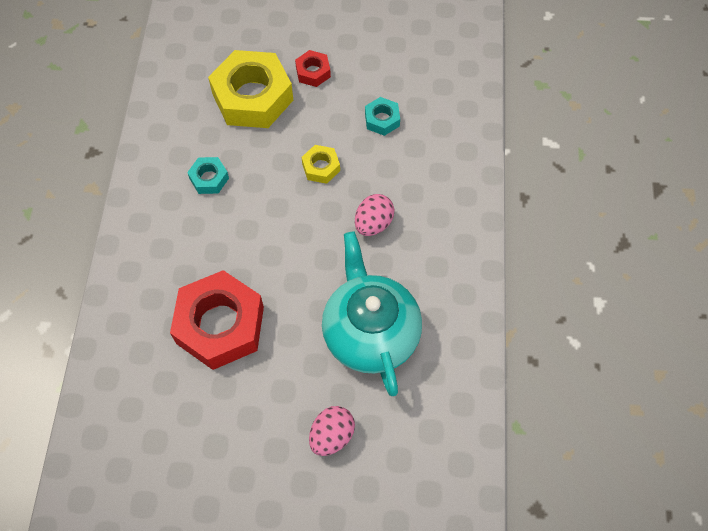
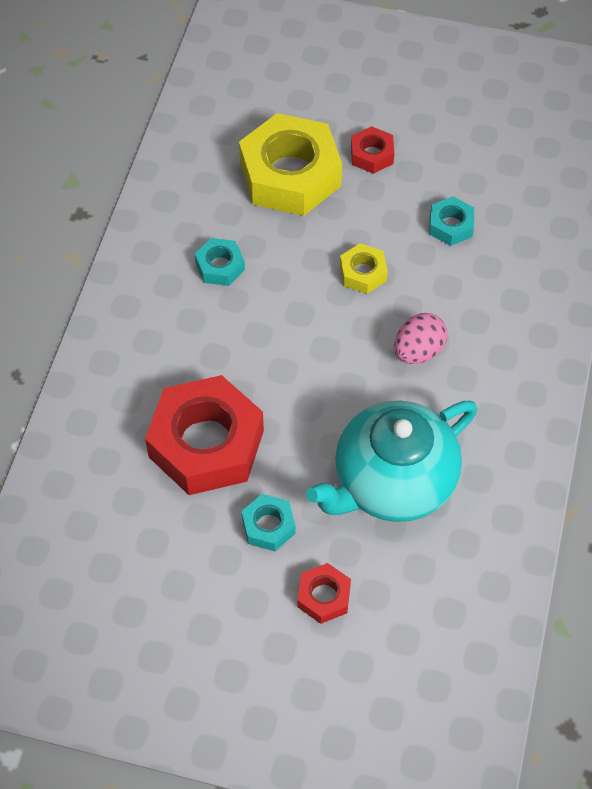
camera: 10 degrees right, 5 degrees down
pink egg [309,406,355,456] -> red nut [298,563,351,624]
turquoise teapot [322,232,422,396] -> turquoise teapot turned 120 degrees counterclockwise [306,400,477,522]
none -> turquoise nut [242,494,296,551]

